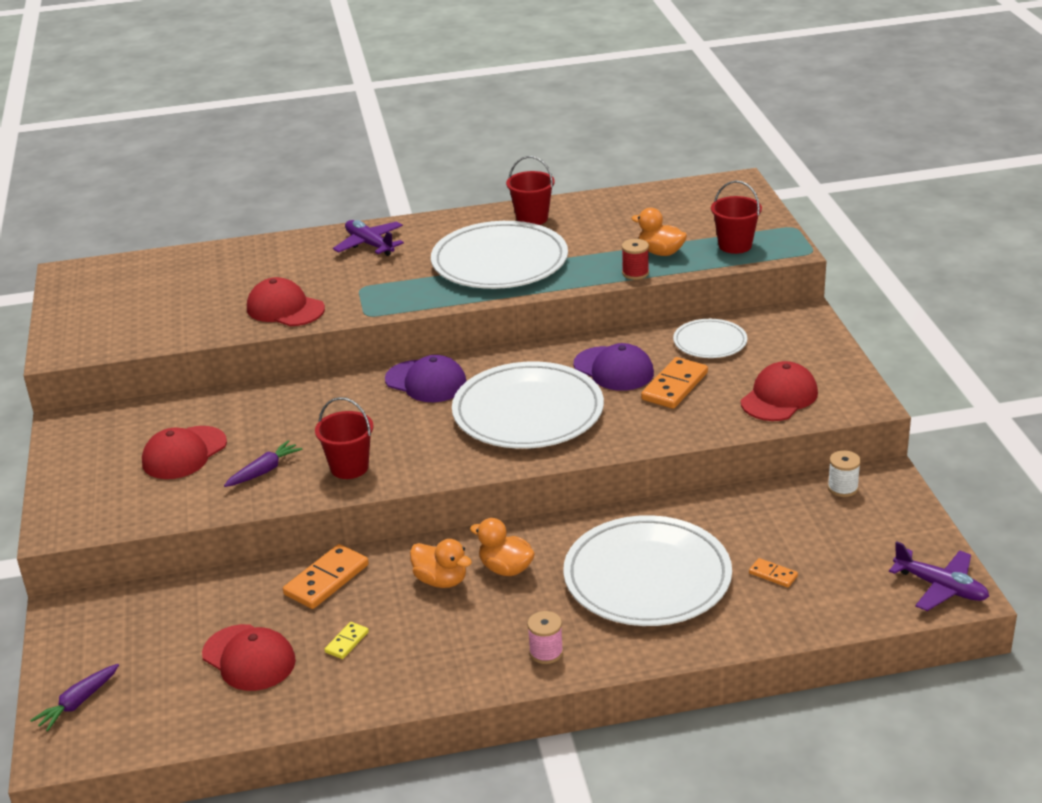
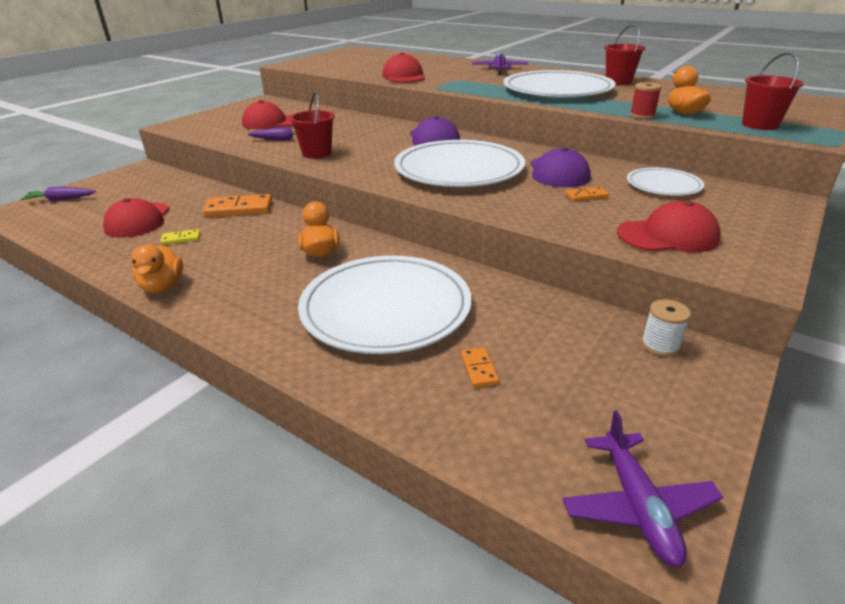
camera: 45 degrees right, 0 degrees up
orange duck [410,539,472,588] -> orange duck moved to [131,245,183,293]
pink spool [527,611,563,664] -> none
orange domino [641,357,708,409] -> orange domino [565,187,609,201], size x0.52

